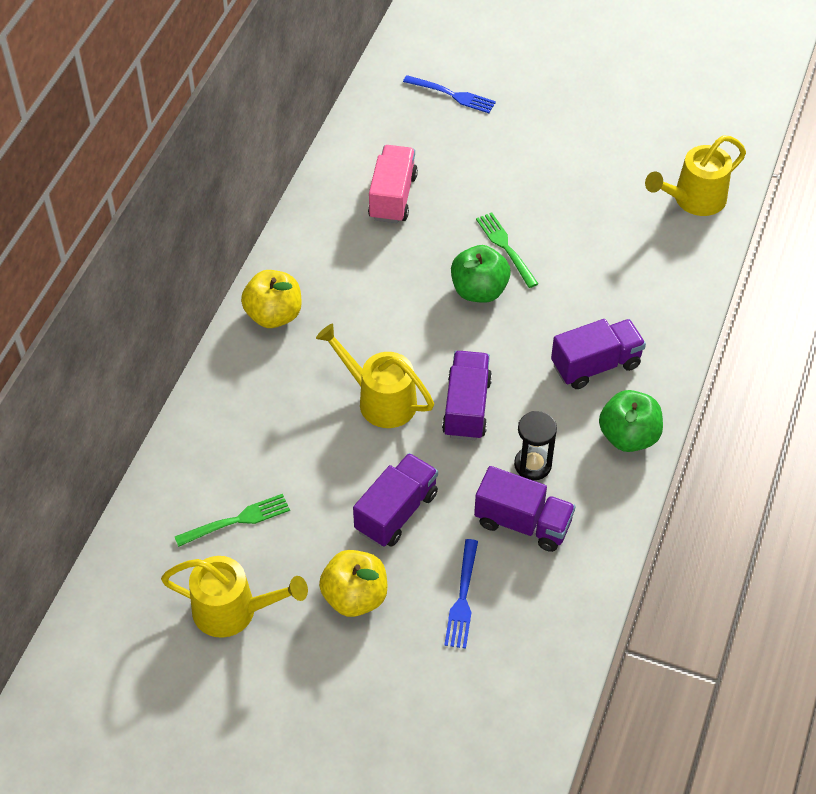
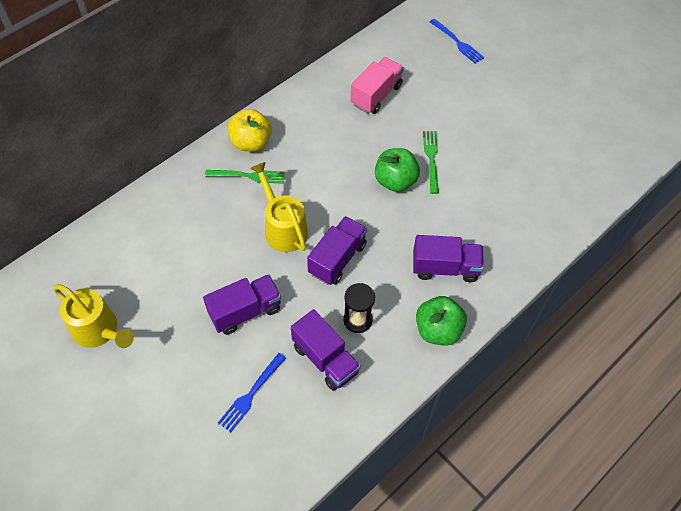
camera: 25 degrees right, 5 degrees up
green fork [175,494,290,547] -> green fork moved to [205,170,285,184]
yellow apple [319,550,387,617] -> none
yellow watering can [645,136,746,216] -> none

